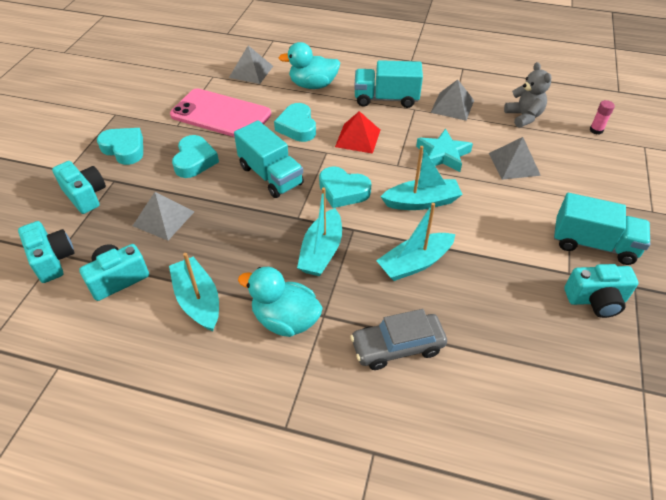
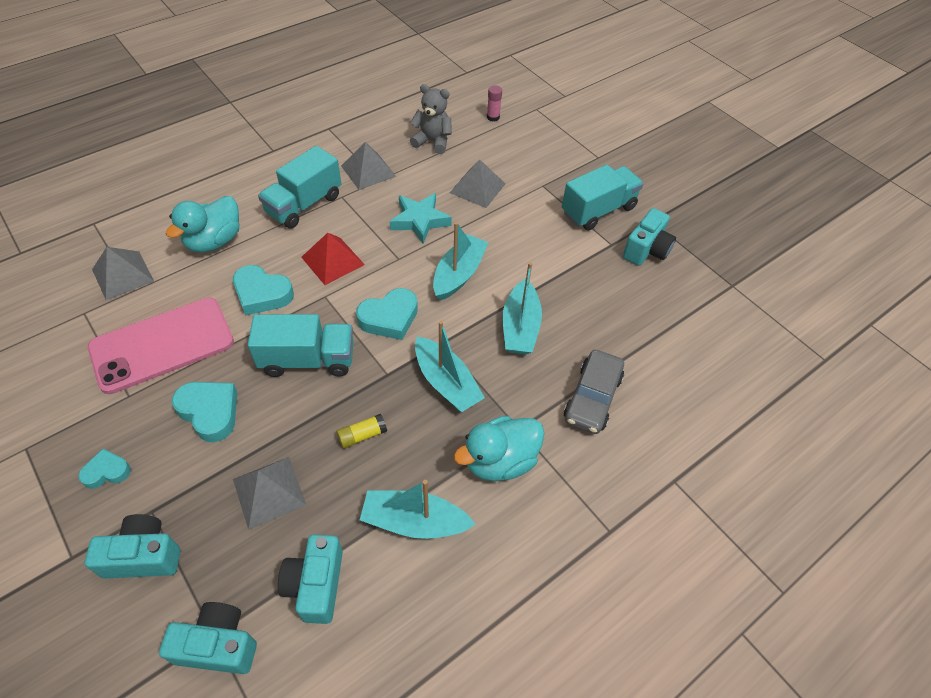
camera: 55 degrees left, 5 degrees up
turquoise heart [97,128,143,165] -> turquoise heart [78,449,131,489], size x0.61
none -> yellow glue stick [337,414,387,448]

